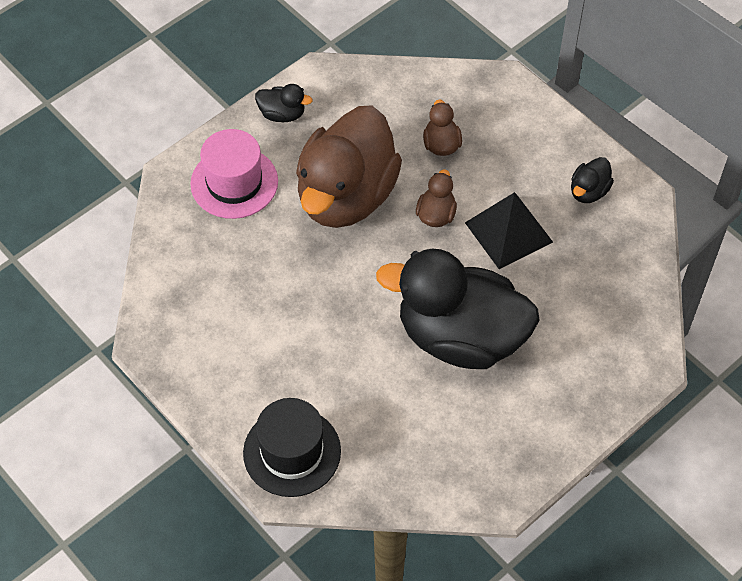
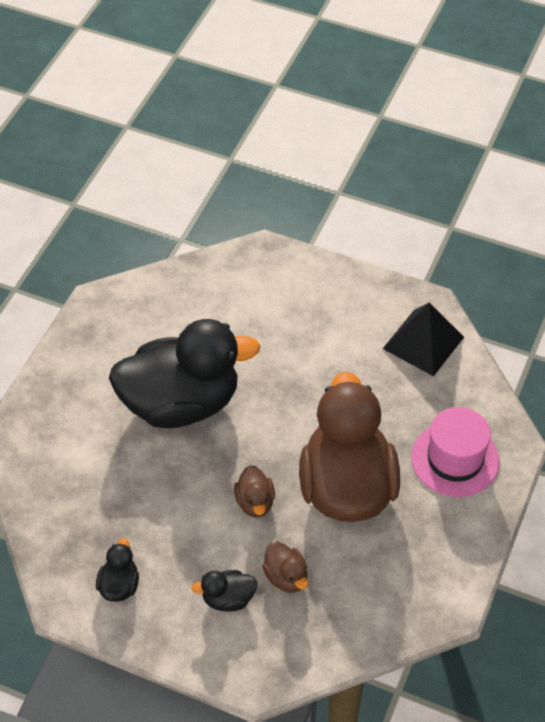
camera: 155 degrees right, 5 degrees down
black hat [243,398,341,497] -> none
black duck [255,84,312,122] -> black duck moved to [191,570,257,611]
black pyramid [465,192,553,269] -> black pyramid moved to [383,302,464,376]

